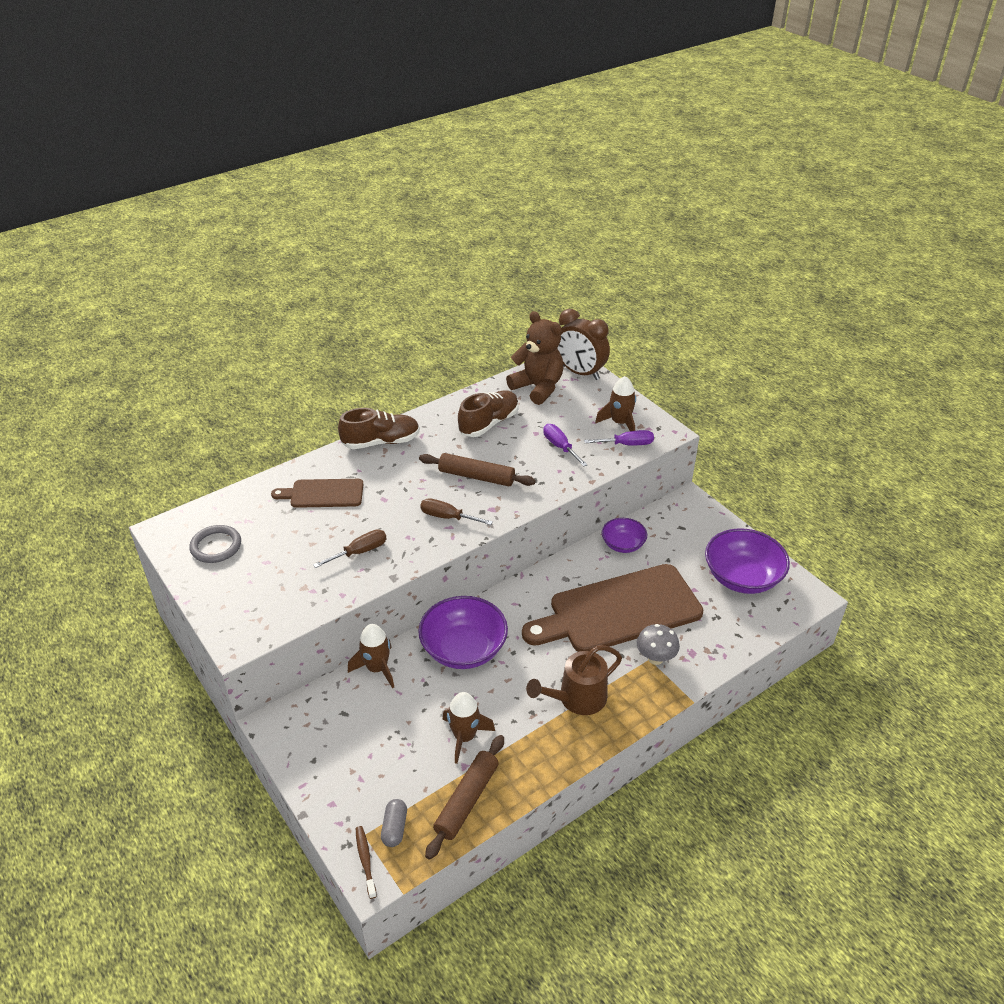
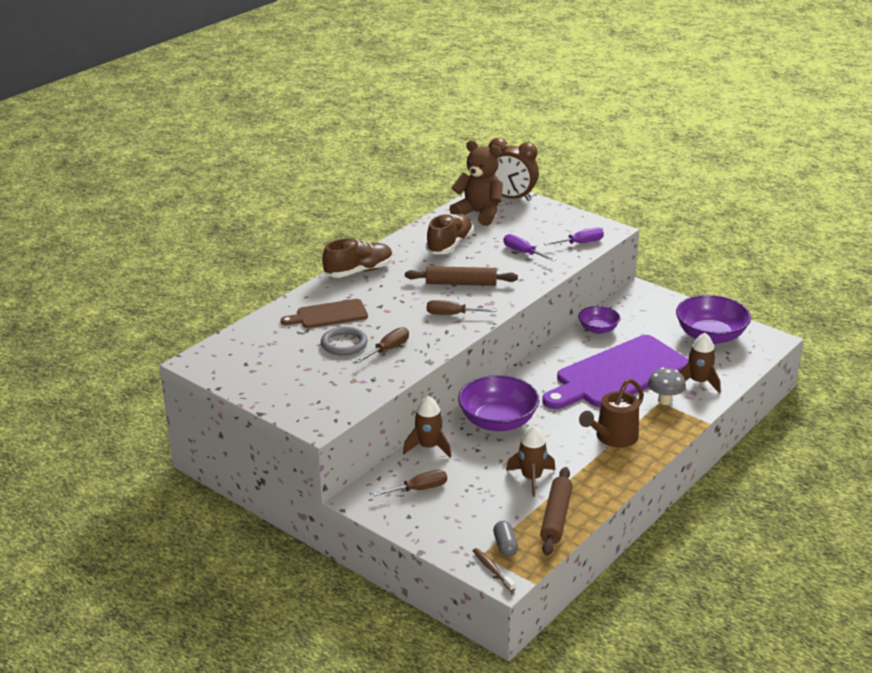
camera: 15 degrees left, 10 degrees down
grey ring [189,525,241,563] -> grey ring moved to [321,327,368,356]
brown cutting board [522,564,704,652] -> purple cutting board [542,335,689,409]
brown rocket [595,376,636,431] -> brown rocket moved to [680,333,720,393]
none -> brown screwdriver [373,470,447,496]

